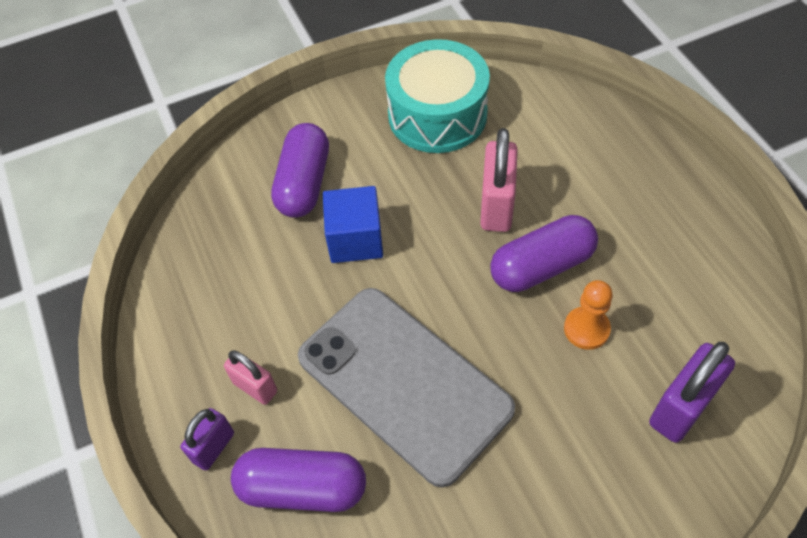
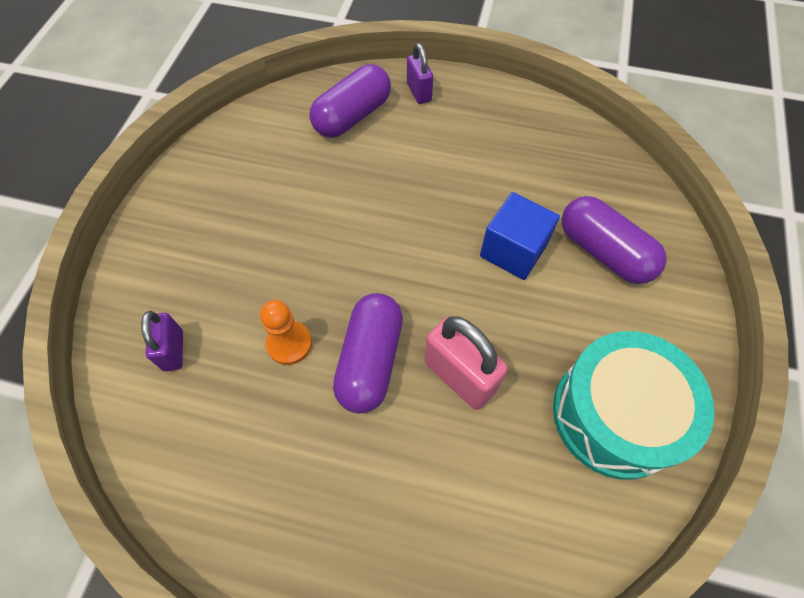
camera: 125 degrees right, 5 degrees up
pink padlock [224,350,277,405] -> none
grey phone [298,288,515,488] -> none
purple padlock [649,342,735,443] -> purple padlock [141,311,183,371], size x0.62

